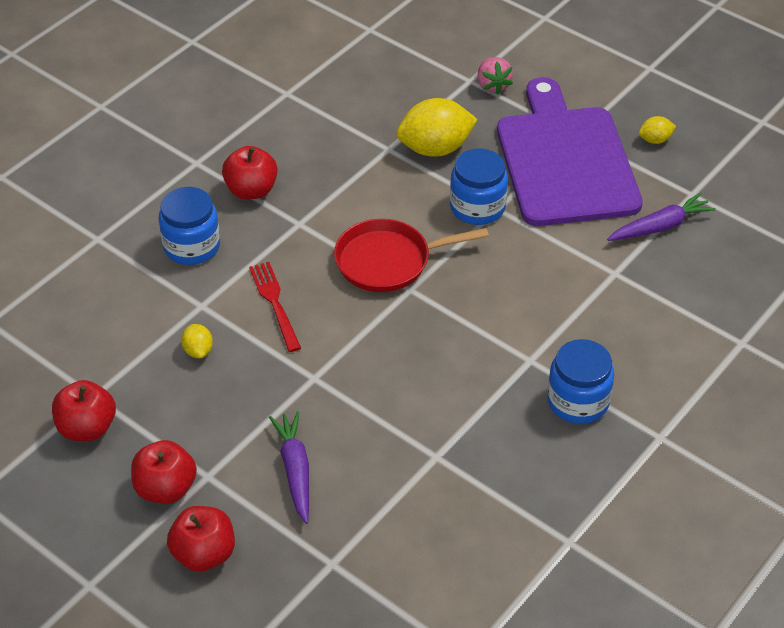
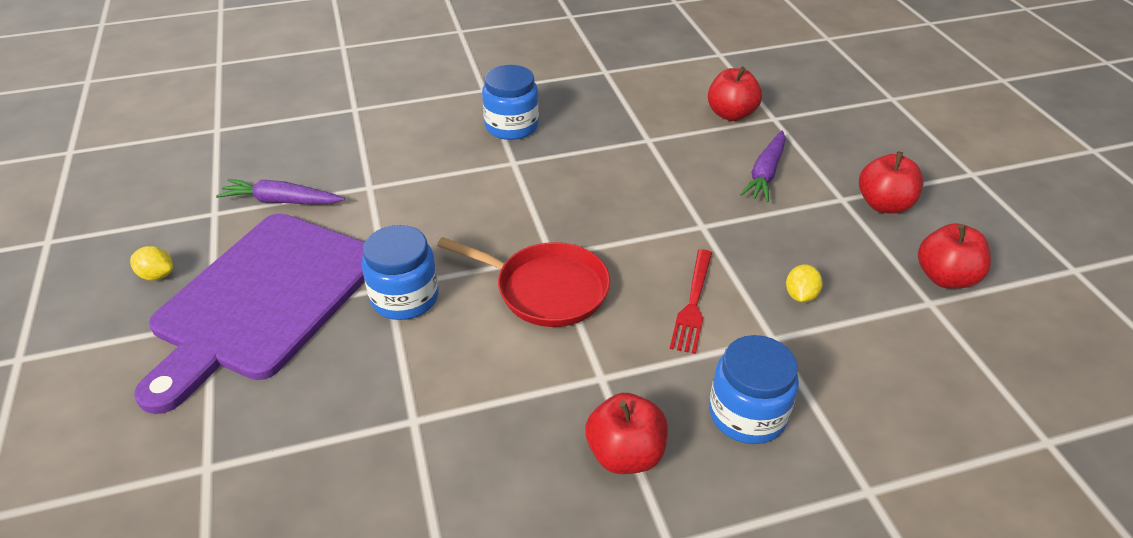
camera: 145 degrees left, 5 degrees down
red apple [167,506,235,572] -> red apple moved to [708,66,762,121]
yellow lemon [397,98,478,157] -> none
pink strawberry [477,57,513,95] -> none

